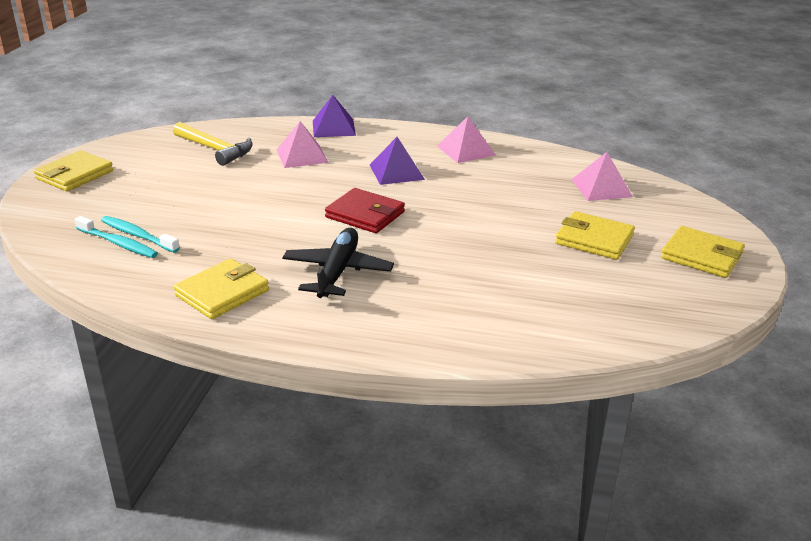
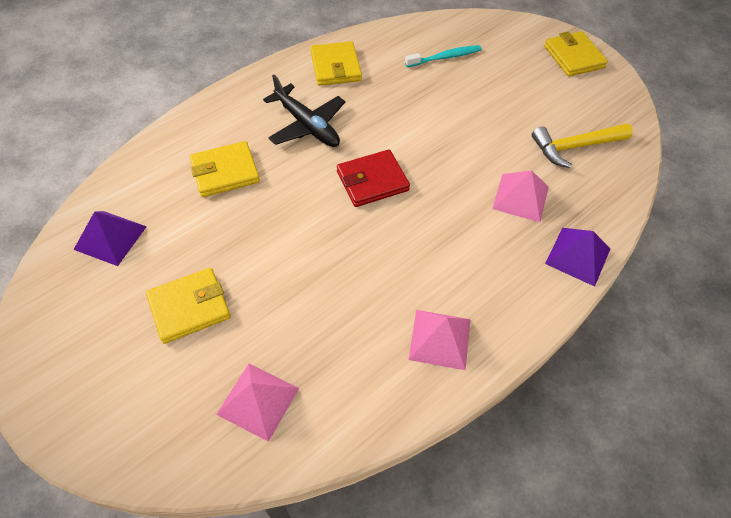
camera: 125 degrees right, 25 degrees up
turquoise toothbrush [75,216,158,258] -> none
purple pyramid [370,137,425,185] -> purple pyramid moved to [73,211,147,266]
yellow wallet [661,226,745,278] -> yellow wallet moved to [190,141,260,197]

